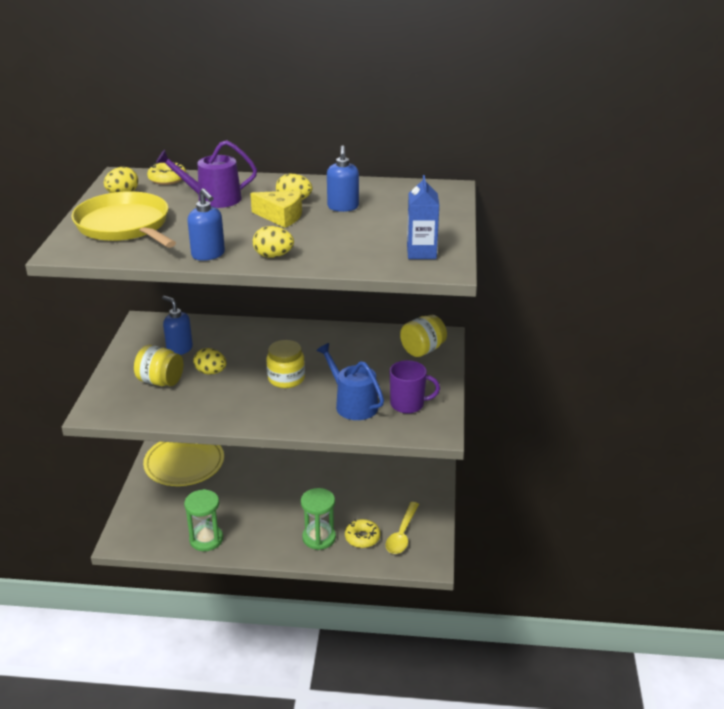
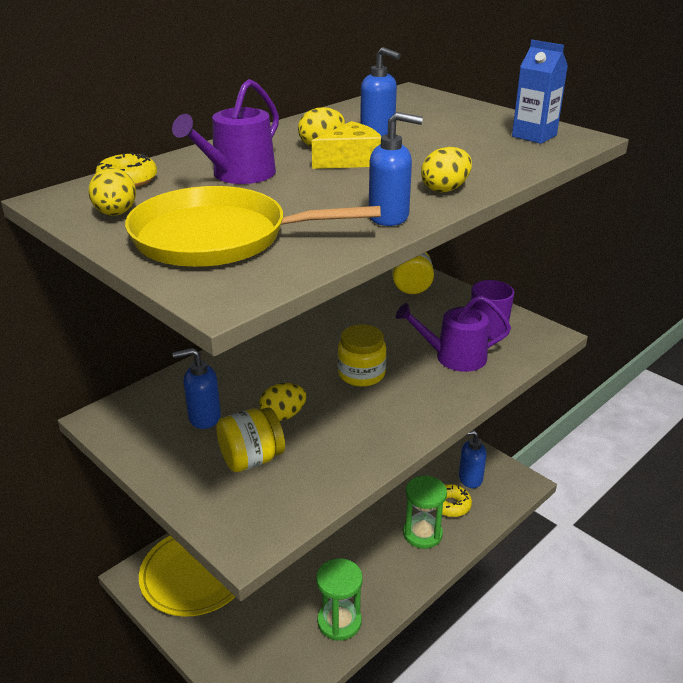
camera: 50 degrees left, 0 degrees up
blue watering can [316,343,384,420] -> purple watering can [396,295,511,372]
yellow spoon [386,502,419,554] -> blue soap dispenser [459,430,487,488]

